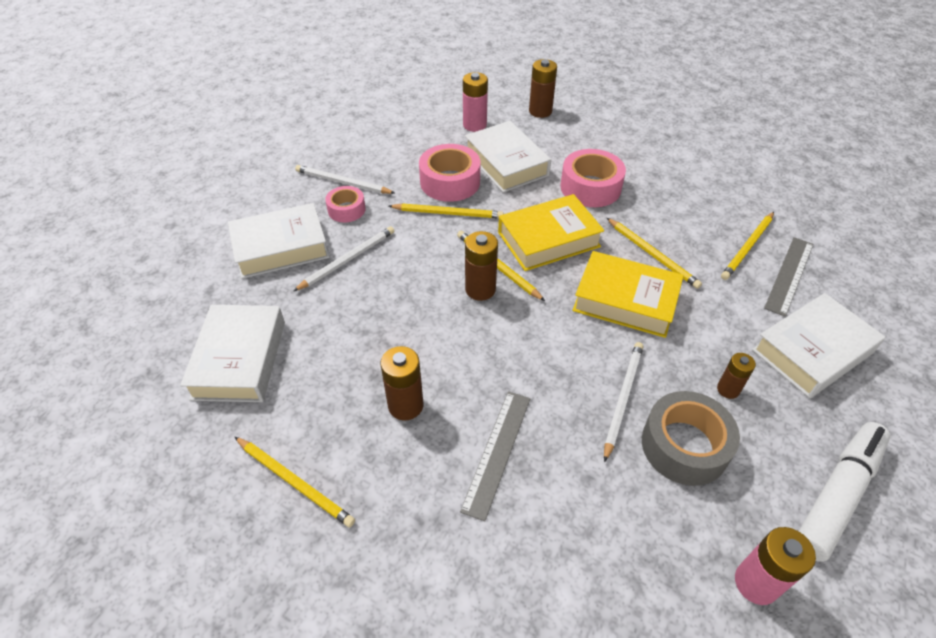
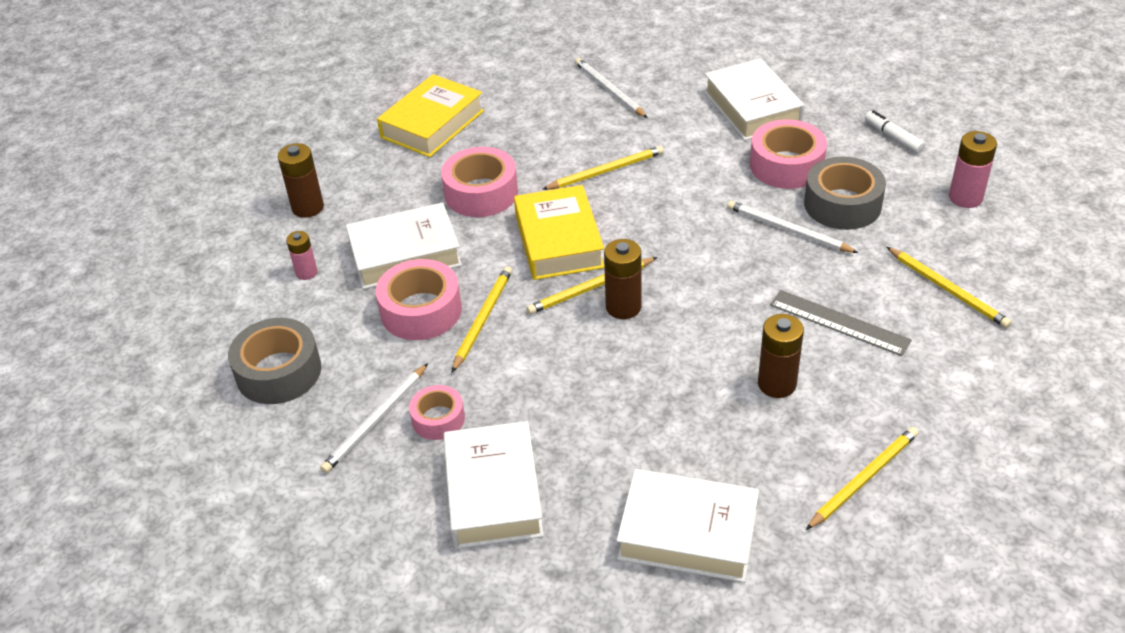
camera: 75 degrees left, 5 degrees down
white pencil [294,226,394,291] -> white pencil moved to [575,58,648,118]
pink battery [463,72,488,132] -> pink battery [286,231,317,280], size x0.64
yellow book [572,251,684,338] -> yellow book moved to [377,74,484,157]
brown battery [717,353,756,399] -> pink tape [750,119,827,189]
yellow pencil [721,212,774,280] -> yellow pencil moved to [887,247,1012,328]
grey ruler [764,237,814,317] -> none
white marker [799,422,890,562] -> white marker [865,110,926,154], size x0.53
none -> grey tape [228,318,321,404]

